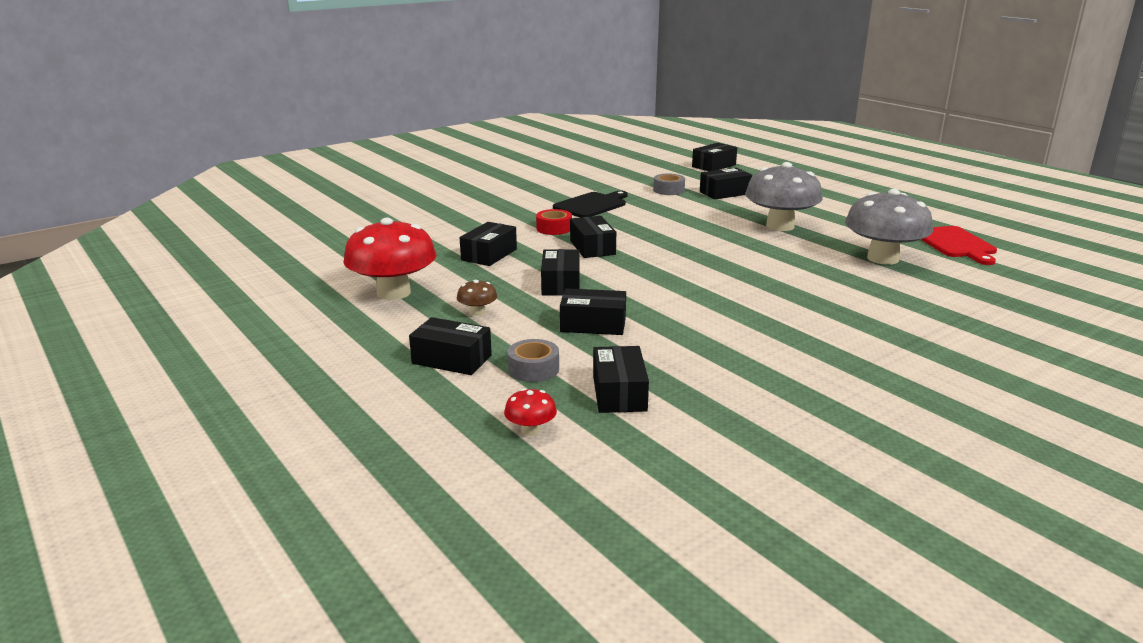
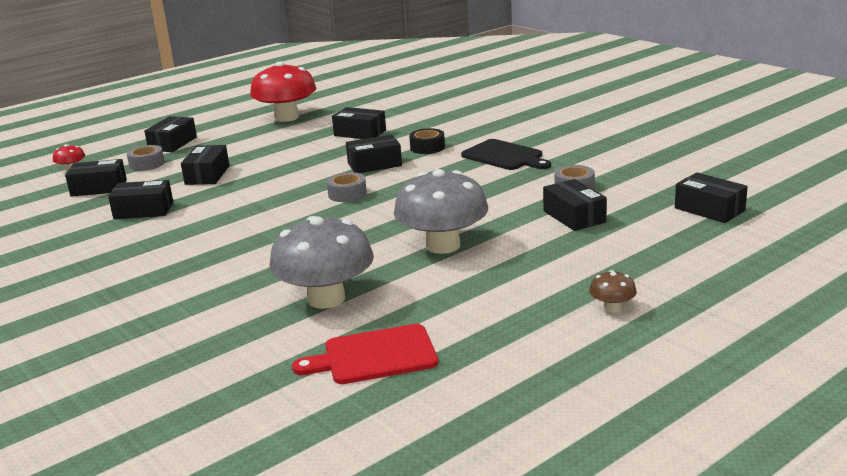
camera: 90 degrees right, 0 degrees up
brown mushroom [457,280,497,316] -> brown mushroom moved to [589,270,637,312]
red tape [536,209,572,235] -> black tape [409,128,445,154]
black box [541,249,580,296] -> black box moved to [108,180,173,219]
none -> grey tape [327,172,367,202]

